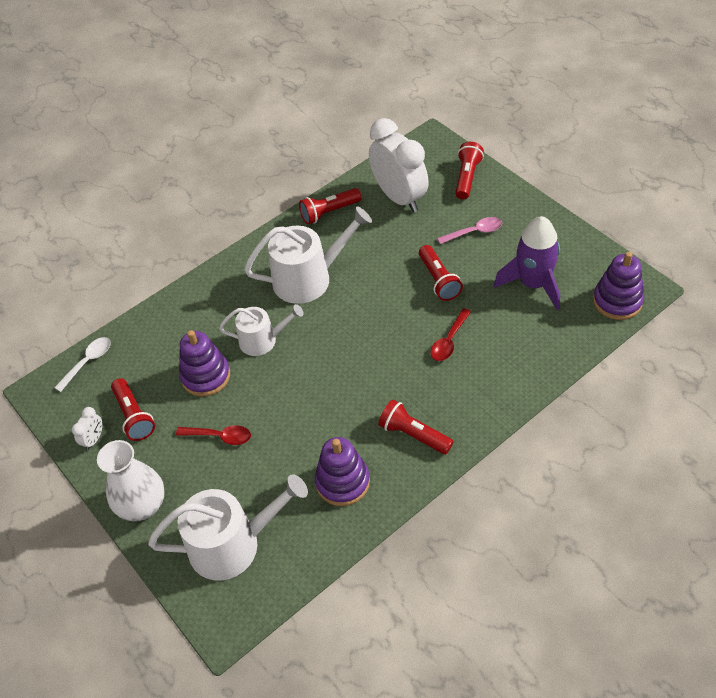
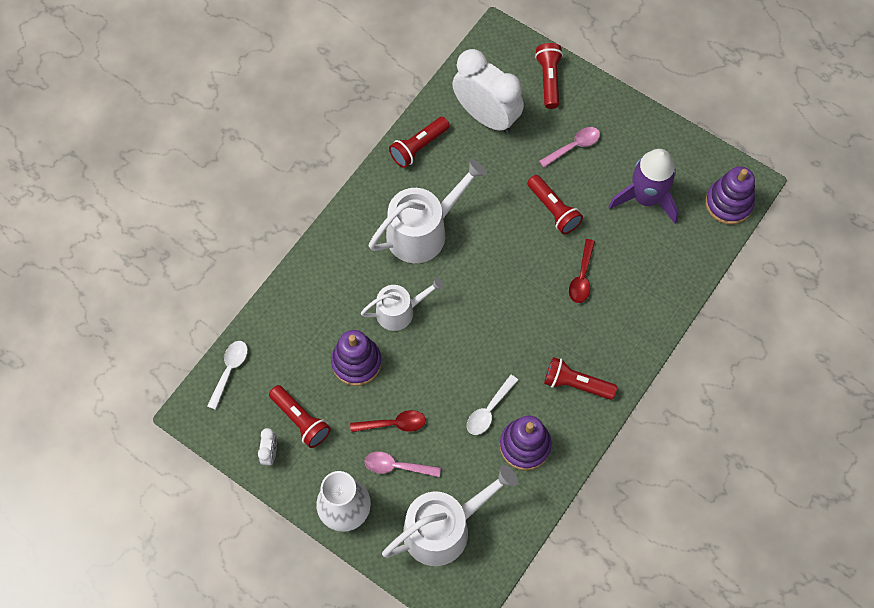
camera: 20 degrees left, 15 degrees up
none -> pink spoon [365,452,441,477]
none -> white spoon [467,374,518,435]

